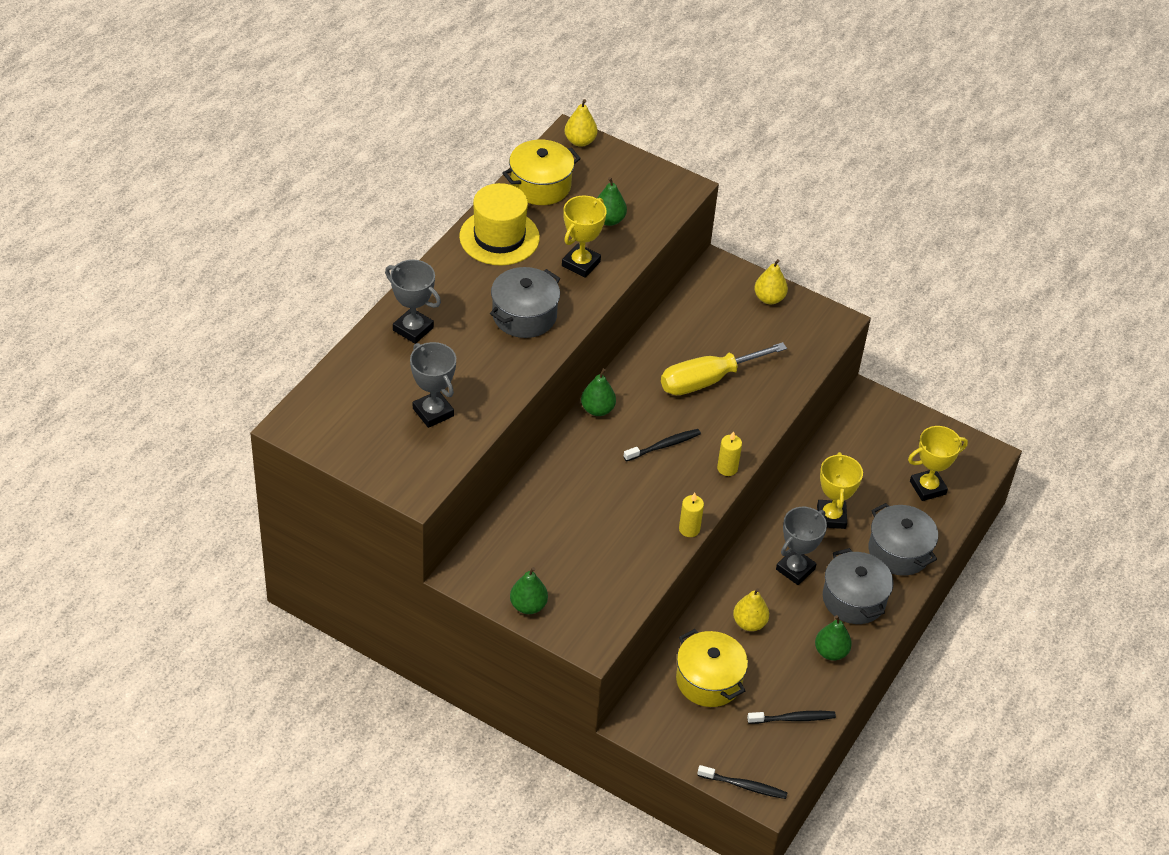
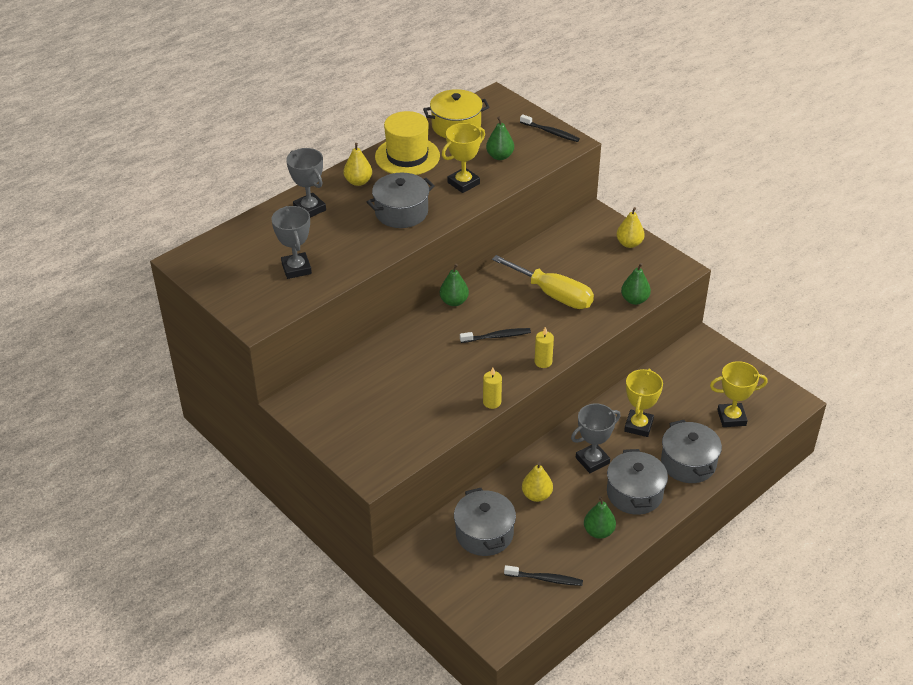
camera: 20 degrees right, 5 degrees down
green pear [510,567,548,614] -> green pear moved to [621,263,651,305]
yellow pear [564,99,598,147] -> yellow pear moved to [344,143,372,186]
yellow screwdriver [661,342,787,395] -> yellow screwdriver turned 135 degrees counterclockwise [492,255,594,309]
yellow pot [676,629,748,707] -> grey pot [454,488,516,556]
black toothbrush [697,765,788,799] -> black toothbrush moved to [520,114,580,142]

